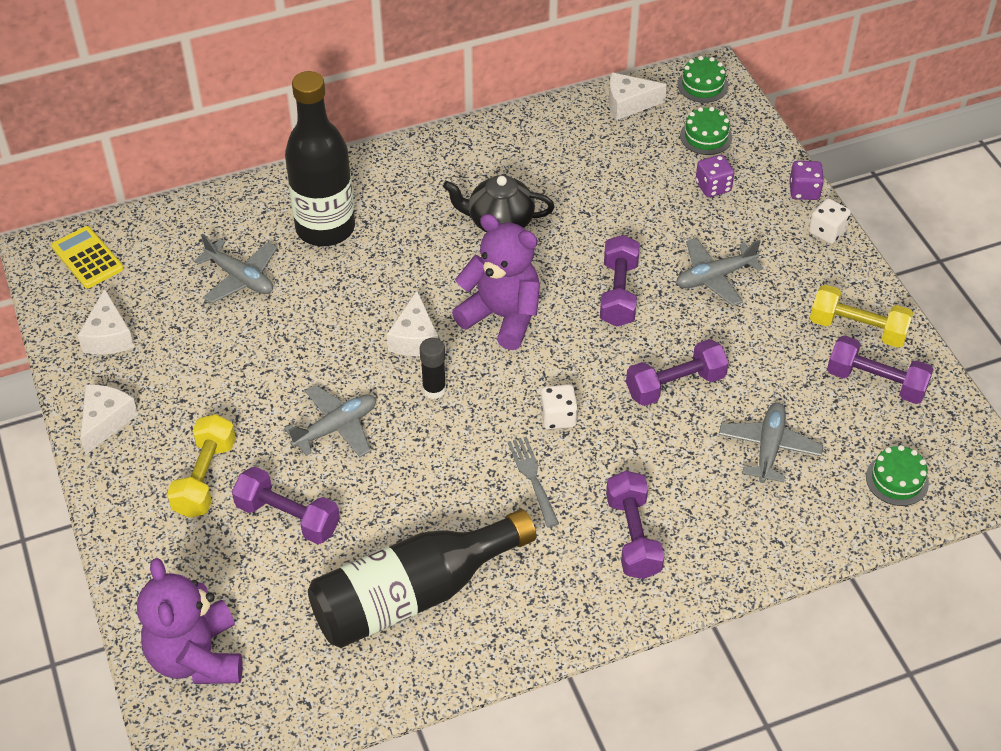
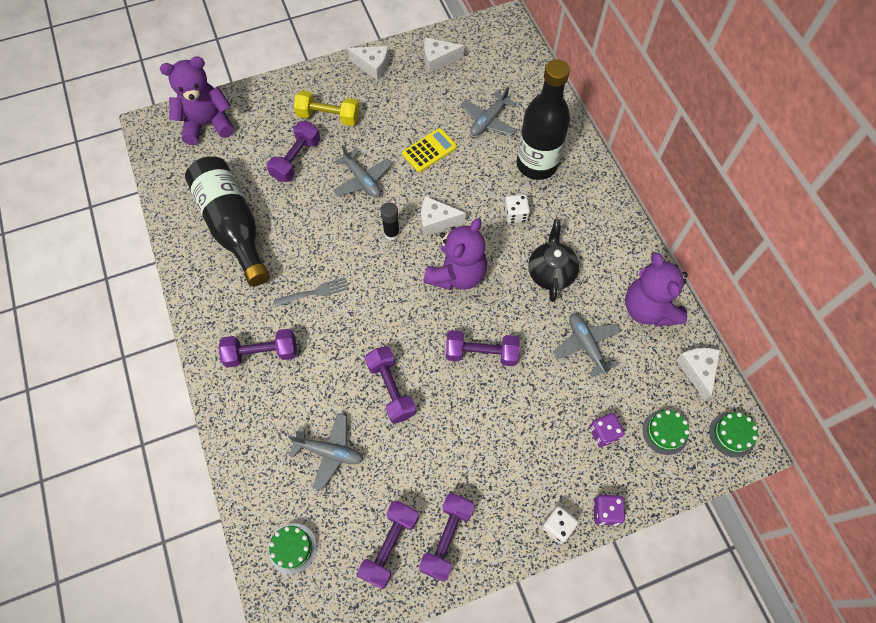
camera: 90 degrees right, 15 degrees up
yellow calculator [51,226,124,288] -> yellow calculator moved to [402,128,457,172]
white dice [540,384,578,429] -> white dice moved to [504,194,530,224]
grey plane [676,238,764,306] -> grey plane moved to [553,314,621,377]
yellow dumbbell [810,285,913,347] -> purple dumbbell [419,493,475,582]
none -> purple teddy bear [625,252,688,327]

